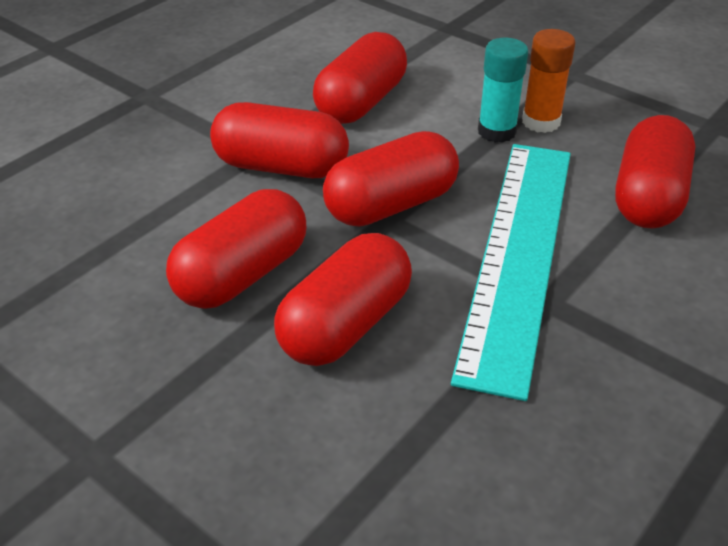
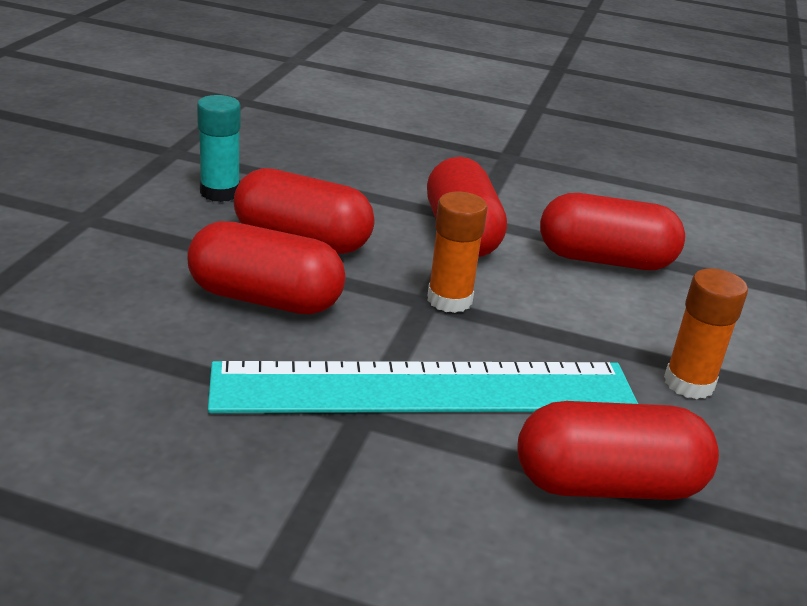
camera: 65 degrees right, 10 degrees down
red capsule [323,131,459,227] -> orange glue stick [427,192,487,313]
turquoise glue stick [478,38,528,143] -> turquoise glue stick moved to [197,95,241,202]

